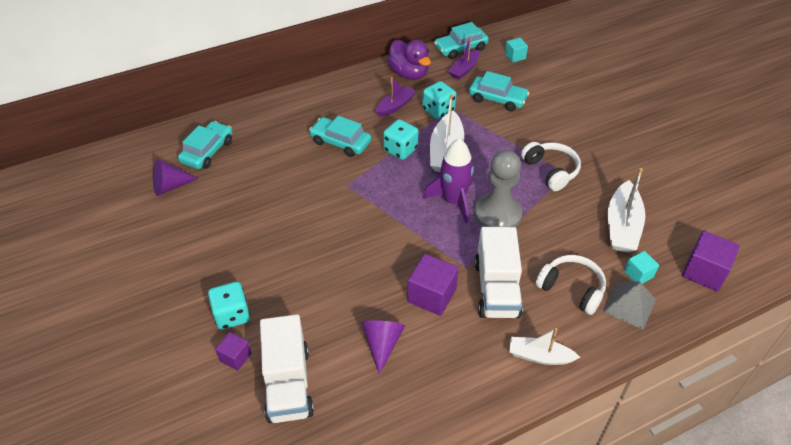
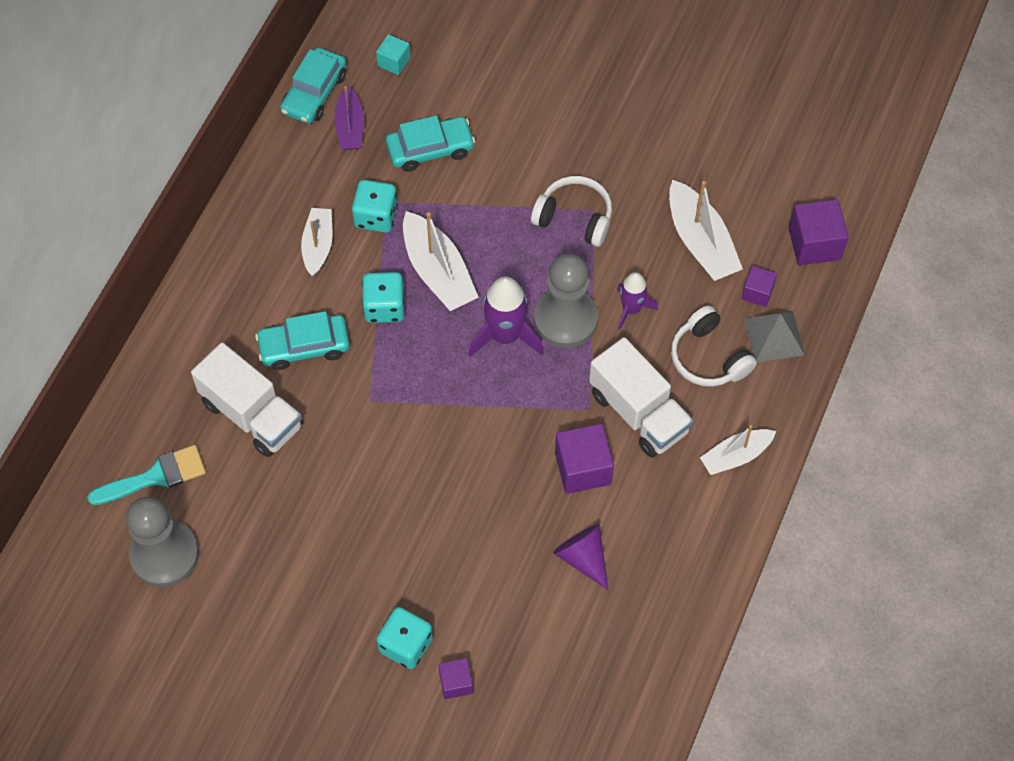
camera: 40 degrees left, 15 degrees up
purple cone [153,159,199,196] -> grey pawn [126,497,199,587]
turquoise car [178,121,232,169] -> turquoise brush [87,445,206,505]
white truck [260,314,314,423] -> white truck moved to [191,342,303,457]
purple boat [376,77,416,117] -> white boat [301,208,332,276]
purple duck [387,40,431,80] -> none
white headphones [536,255,606,315] -> white headphones turned 120 degrees counterclockwise [671,305,757,387]
turquoise cube [624,251,659,284] -> purple cube [742,266,777,307]
none -> purple rocket [617,272,658,330]

